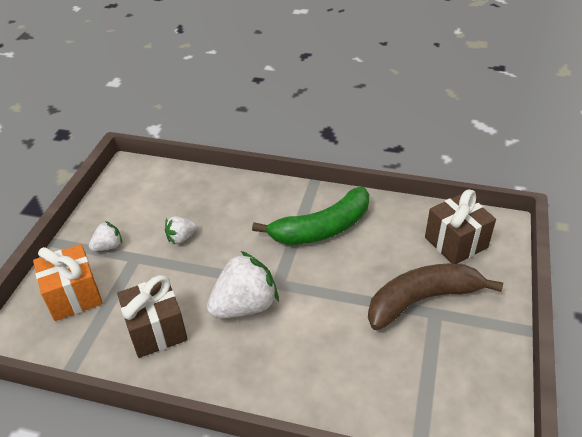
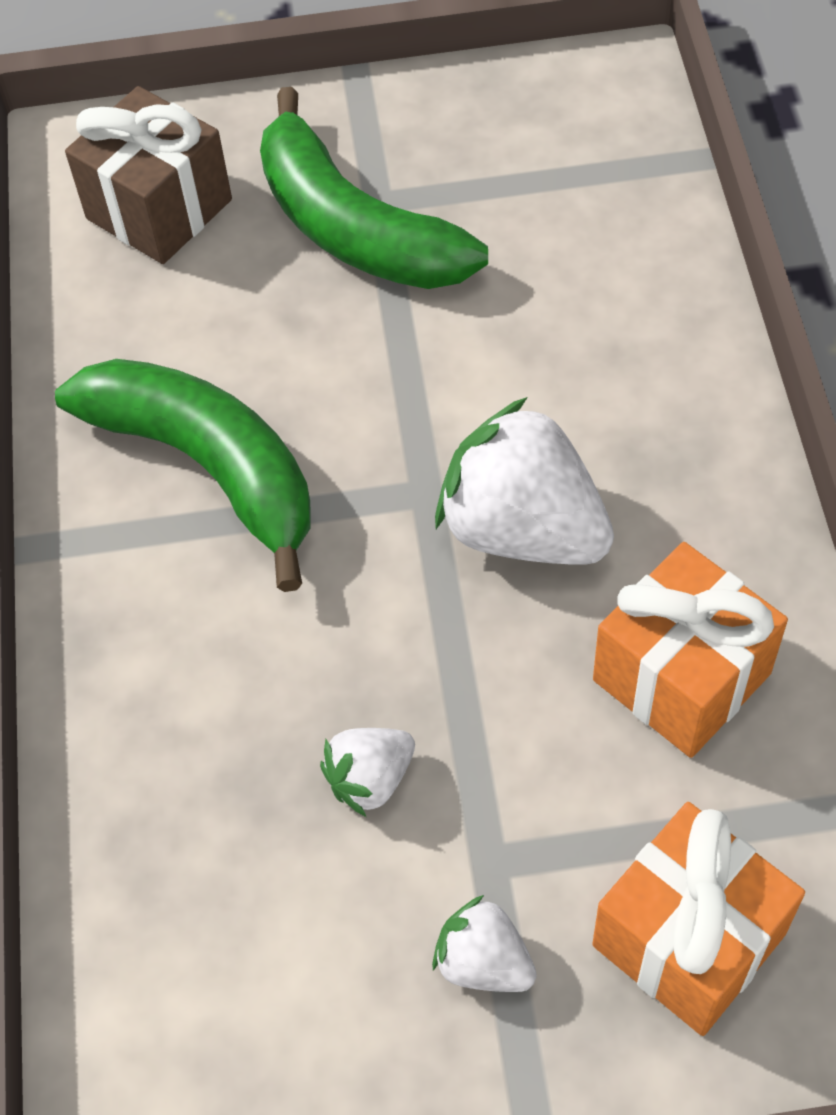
camera: 110 degrees left, 15 degrees up
brown gift [117,275,188,358] -> orange gift [593,542,788,758]
white strawberry [165,216,197,244] -> white strawberry turned 105 degrees clockwise [320,728,415,817]
brown banana [368,263,503,330] -> green banana [260,87,488,289]

